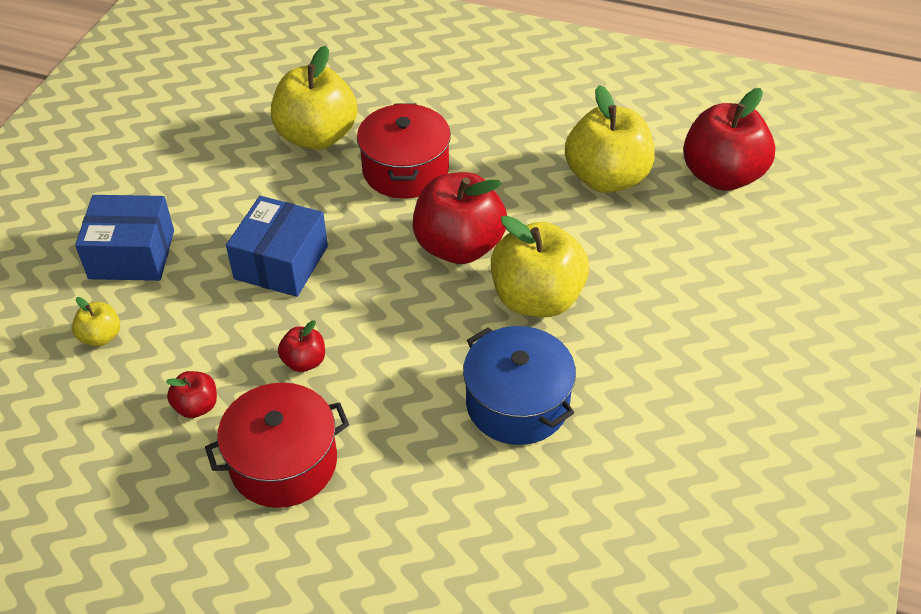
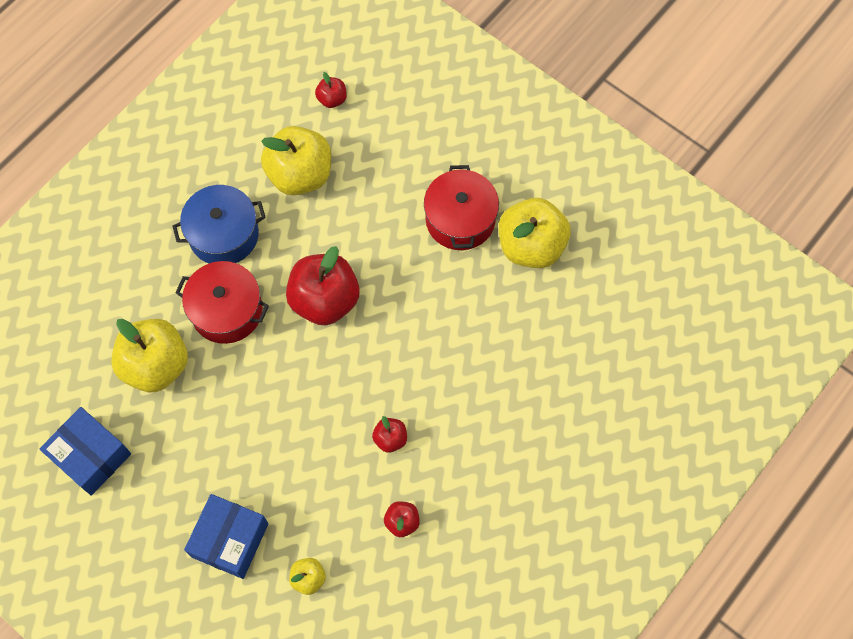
camera: 70 degrees left, 20 degrees up
red pot [205,383,349,508] -> red pot moved to [424,165,499,250]
blue box [226,196,328,297] -> blue box moved to [40,407,131,496]
blue pot [463,326,576,445] -> blue pot moved to [173,185,266,263]
yellow apple [491,216,589,317] -> yellow apple moved to [499,198,571,268]
red apple [683,88,775,191] -> red apple [315,72,347,108], size x0.46

